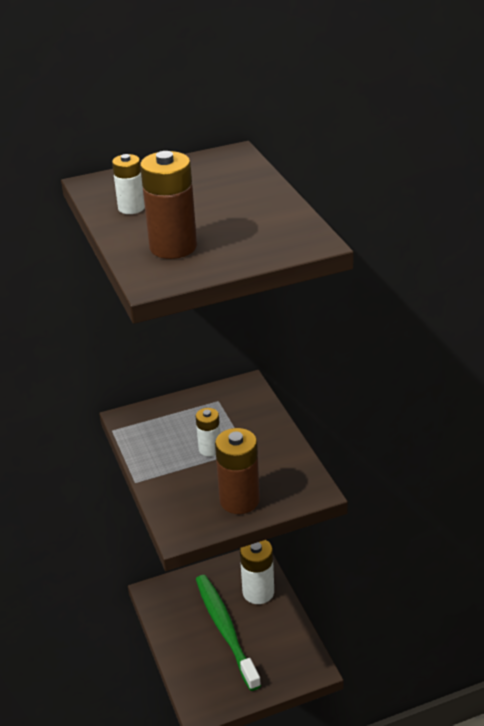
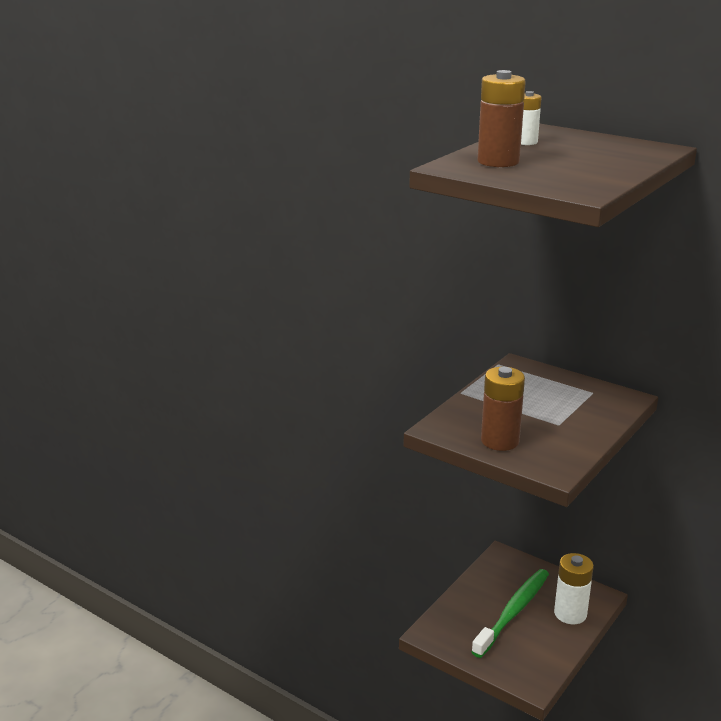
camera: 55 degrees right, 10 degrees down
white battery [196,408,220,456] -> none

